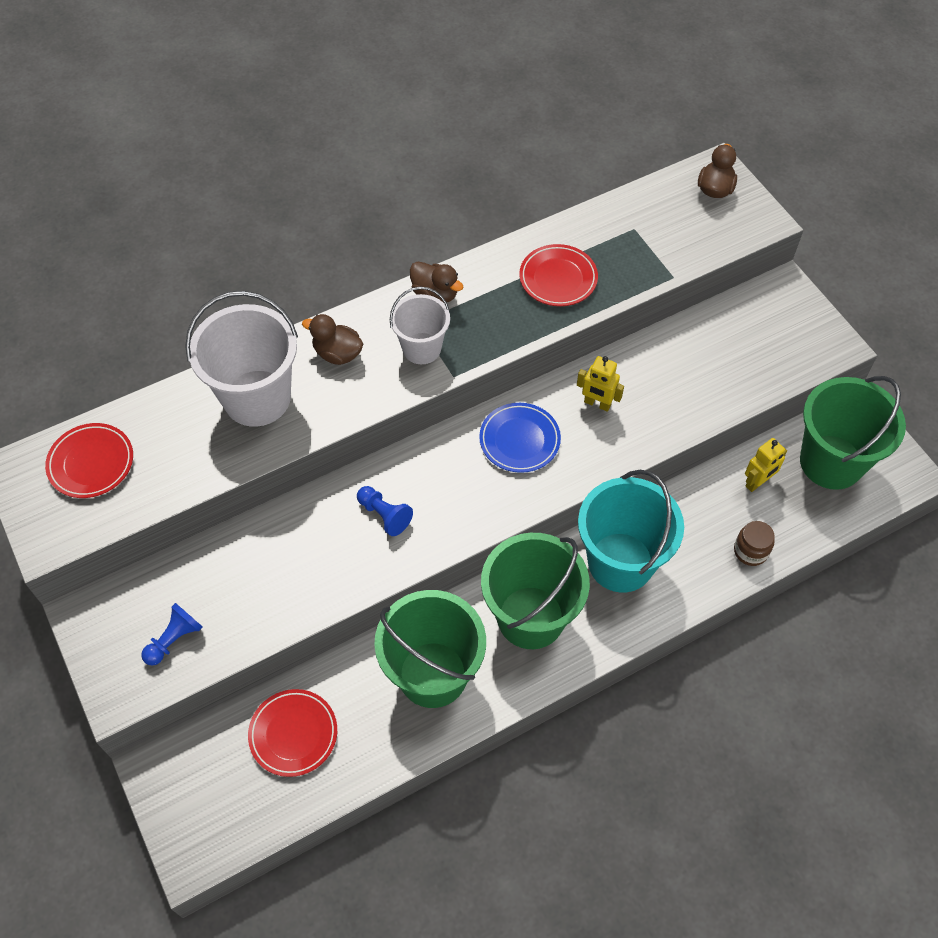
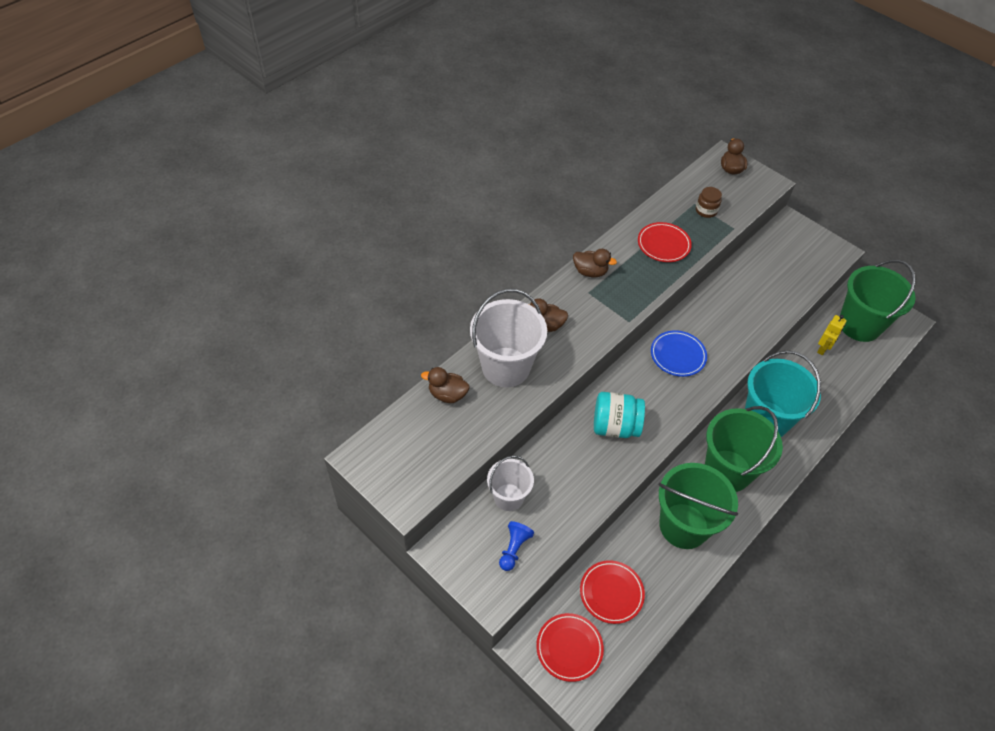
camera: 20 degrees left, 5 degrees down
red plate [45,423,133,498] -> red plate moved to [536,613,604,682]
blue pawn [357,486,413,536] -> turquoise jar [594,392,645,438]
white bucket [390,287,450,364] -> white bucket moved to [487,456,534,511]
yellow robot [577,356,624,412] -> none
brown jar [734,521,775,566] -> brown jar moved to [696,187,722,218]
none -> brown duck [421,367,469,403]

